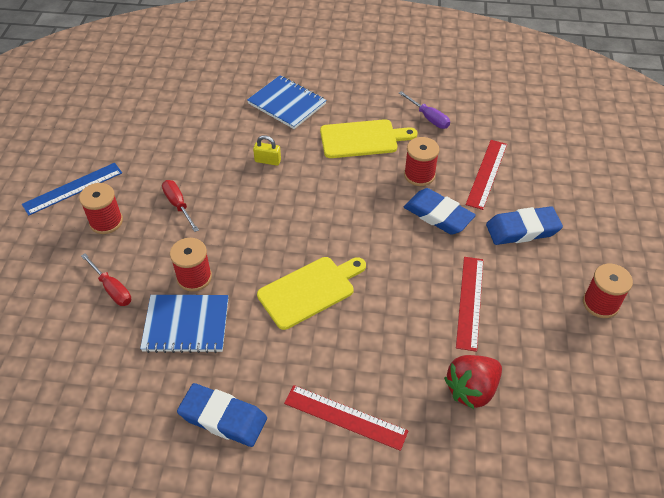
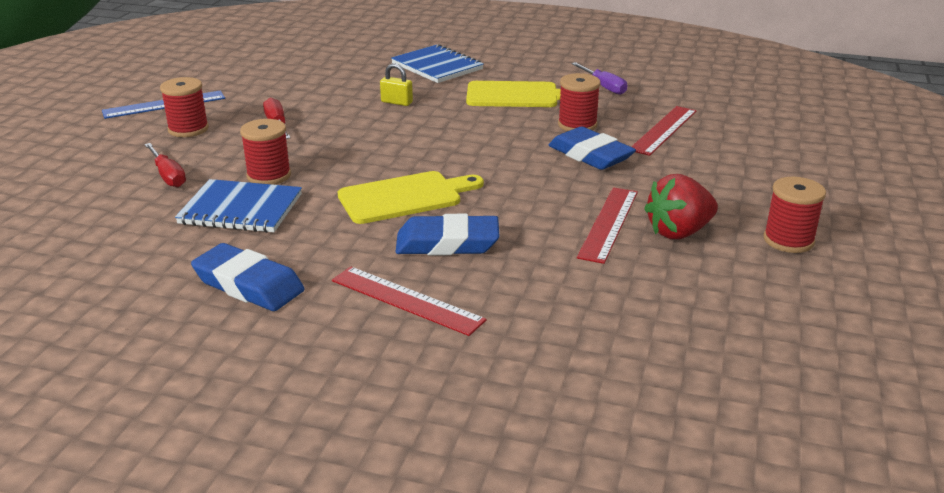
camera: 10 degrees right, 20 degrees down
red strawberry [444,355,502,409] -> red strawberry moved to [644,174,718,239]
blue eraser [486,206,563,245] -> blue eraser moved to [396,214,500,255]

